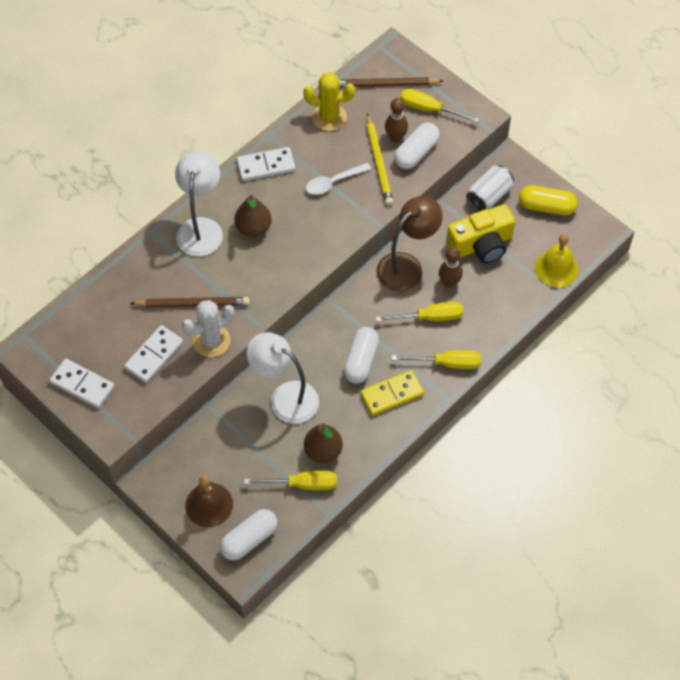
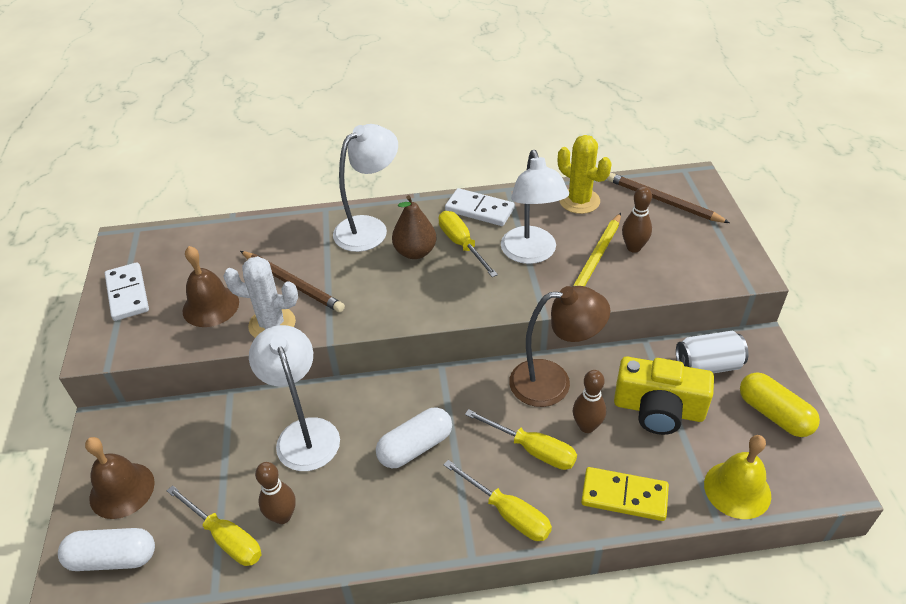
camera: 40 degrees right, 15 degrees down
white domino [124,325,183,383] -> brown bell [183,246,239,327]
brown pear [304,424,343,463] -> brown bowling pin [255,462,296,524]
white spoon [306,163,371,195] -> white lamp [501,150,569,264]
yellow domino [360,370,424,416] -> yellow domino moved to [581,467,669,521]
white capsule [394,122,440,169] -> none
yellow screwdriver [400,88,480,123] -> yellow screwdriver moved to [439,211,498,277]

